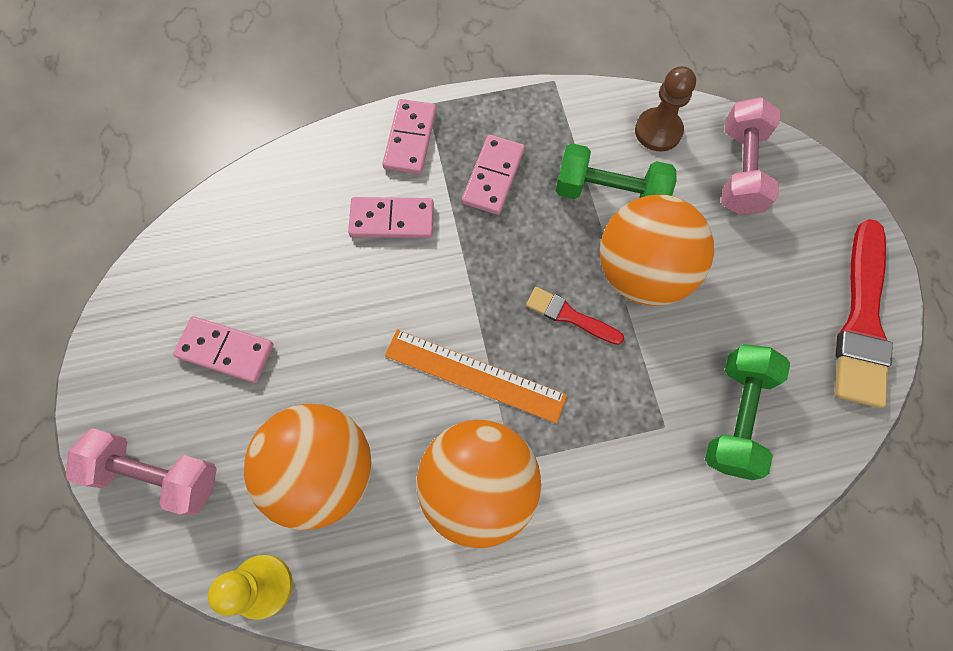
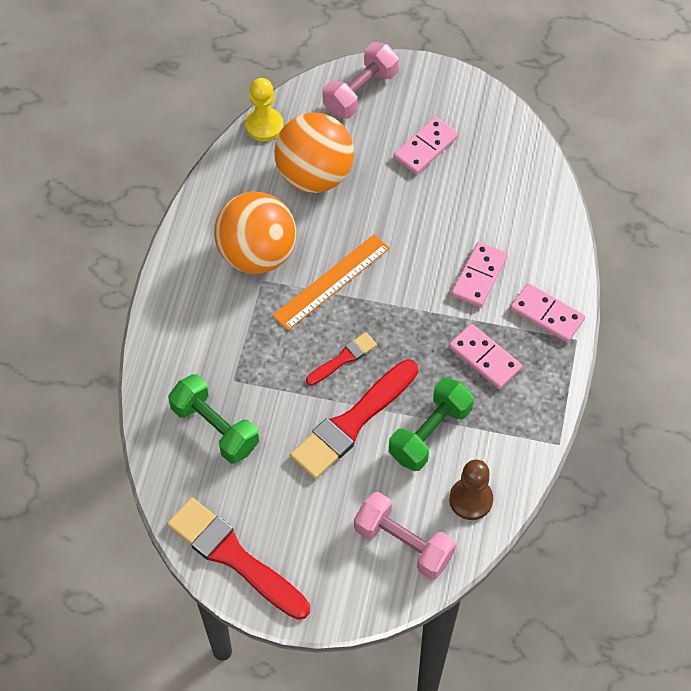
camera: 115 degrees right, 10 degrees down
orange ball [600,195,714,306] -> red brush [290,359,418,479]

